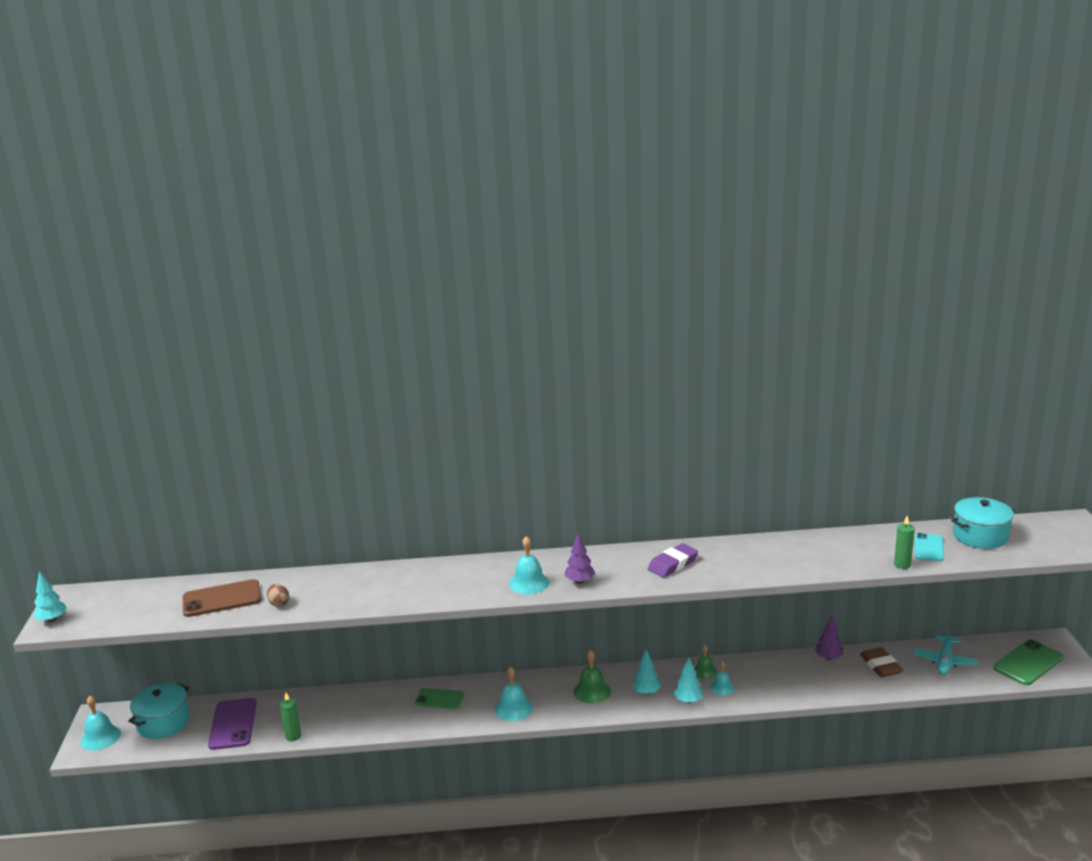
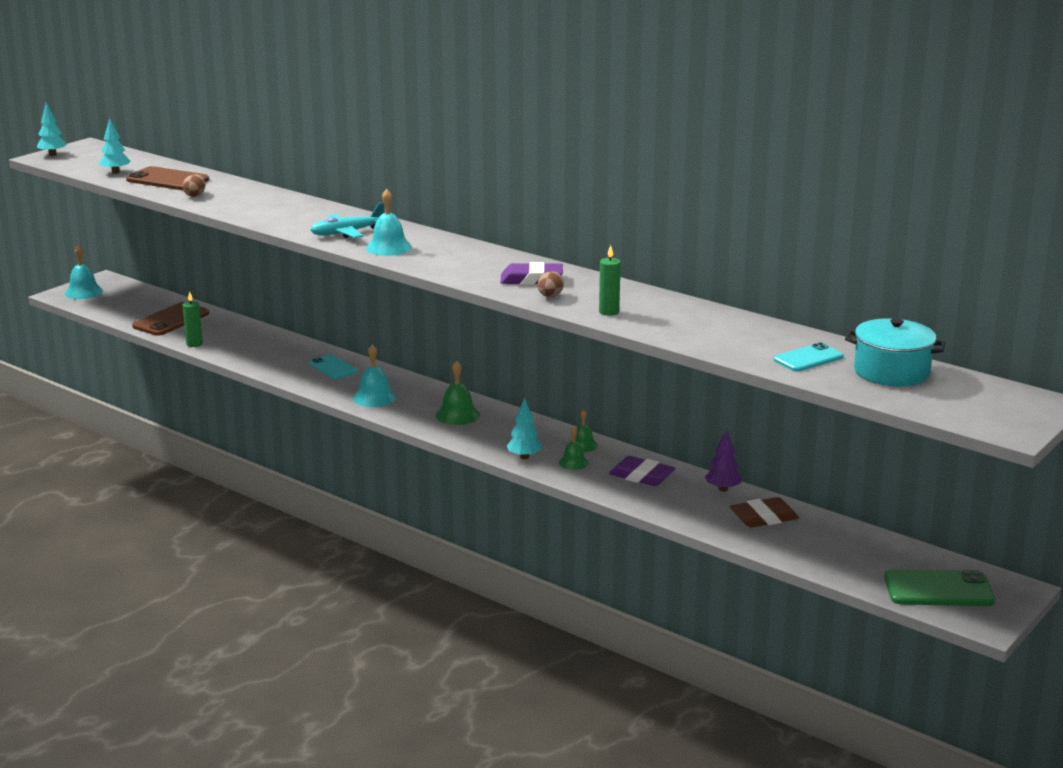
camera: 40 degrees right, 0 degrees up
turquoise pot [128,683,190,739] -> none
purple phone [208,698,257,750] -> brown phone [132,302,209,336]
green phone [415,688,464,709] -> turquoise phone [310,354,357,379]
purple tree [564,533,595,584] -> none
turquoise tree [632,650,661,695] -> turquoise tree moved to [99,118,130,174]
turquoise bell [710,662,734,695] -> green bell [559,427,589,470]
brown eraser [860,647,903,677] -> brown eraser turned 45 degrees clockwise [730,497,799,527]
green candle [894,516,915,569] -> green candle moved to [599,245,621,316]
turquoise plane [913,625,978,675] -> turquoise plane moved to [311,202,384,238]
none -> brown egg [538,271,564,297]
none -> purple eraser [609,456,675,486]

